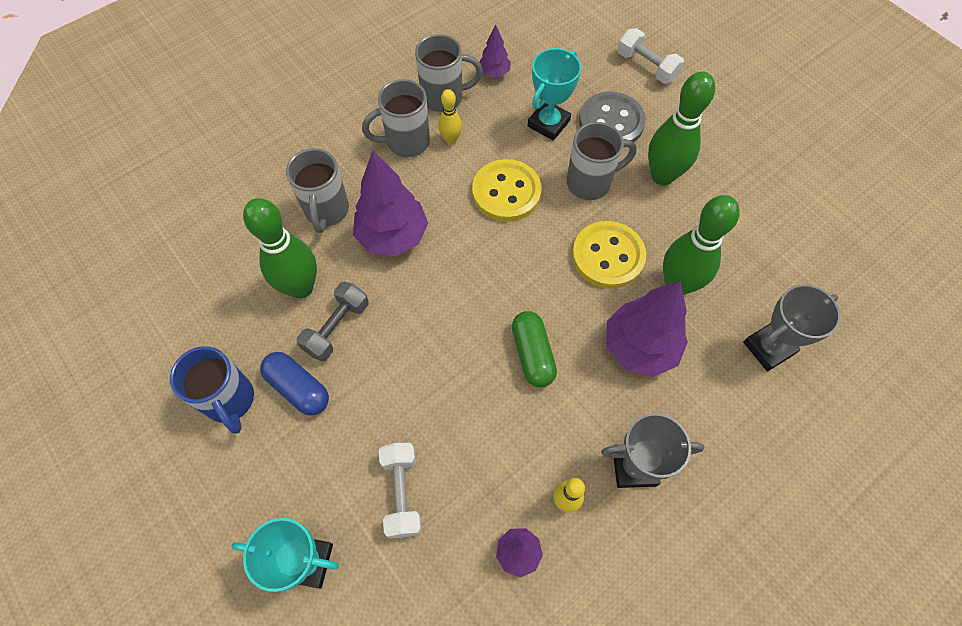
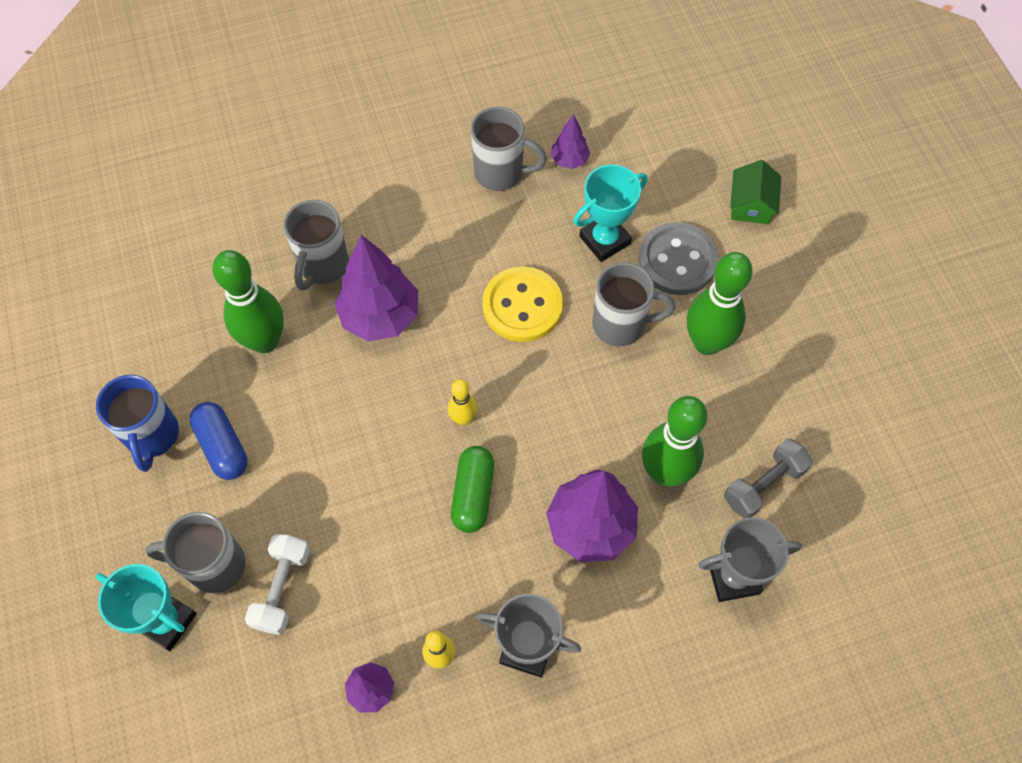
camera: 20 degrees right, 0 degrees up
grey dumbbell [296,282,369,361] -> grey dumbbell moved to [724,439,813,518]
grey mug [362,79,430,157] -> grey mug moved to [145,512,245,593]
yellow bowling pin [438,89,462,144] -> yellow bowling pin moved to [448,379,477,425]
yellow button [572,221,646,289] -> none
white dumbbell [618,28,684,84] -> green house [730,160,781,224]

